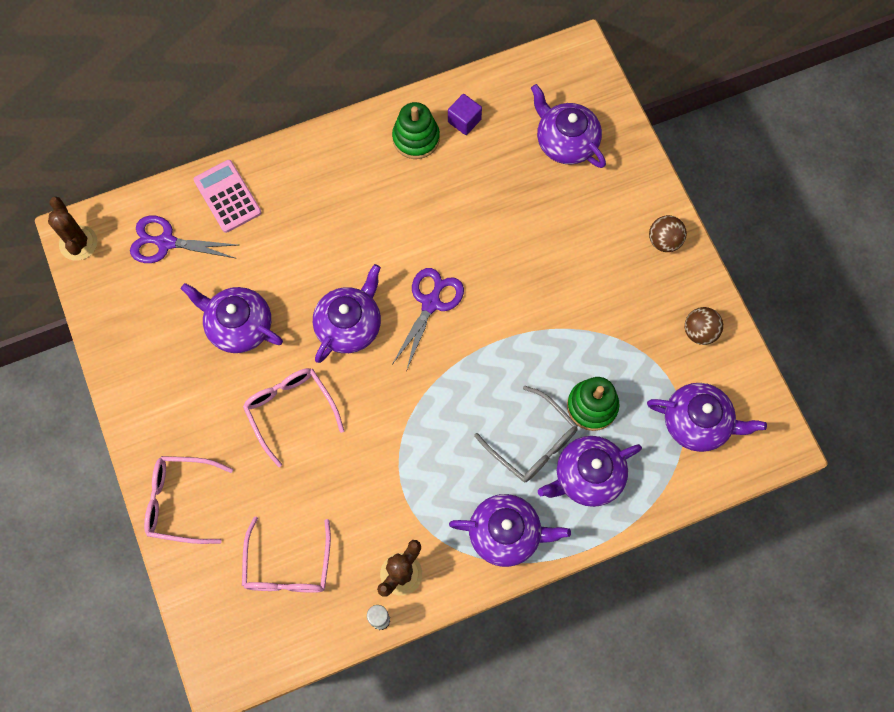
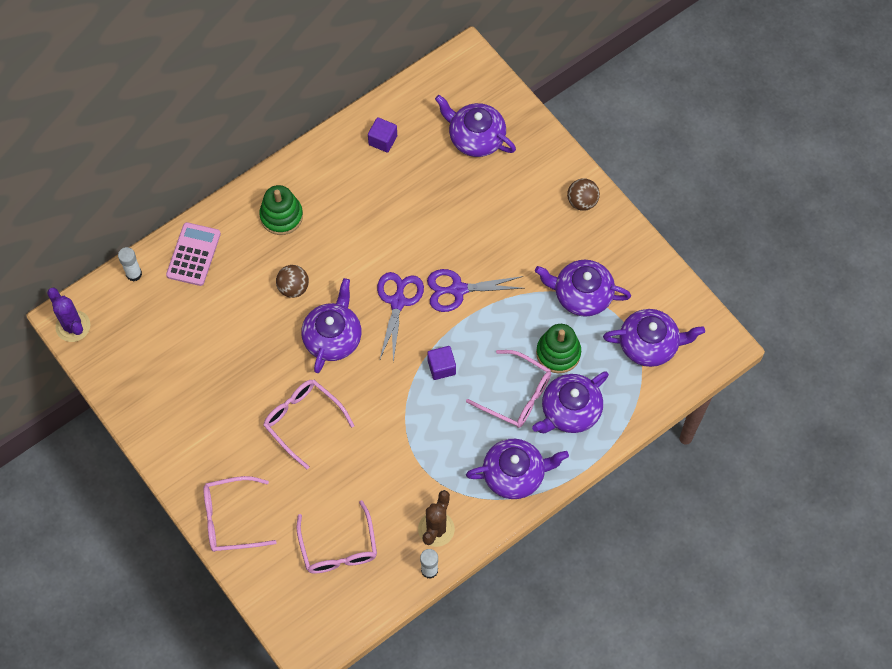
camera: 15 degrees left, 5 degrees down
brown cactus [48,196,98,261] -> purple cactus [47,288,90,342]
purple scissors [130,215,238,263] -> purple scissors moved to [427,269,523,312]
purple teapot [181,283,283,353] -> purple teapot moved to [535,260,631,317]
pink calculator [193,160,262,233] -> pink calculator turned 60 degrees clockwise [166,222,221,286]
green stacking toy [392,102,440,159] -> green stacking toy moved to [259,185,303,235]
grey glasses [474,386,578,482] -> pink glasses [466,350,551,428]
brown ball [685,307,723,345] -> brown ball moved to [276,265,309,298]
none -> white glue stick [118,247,142,281]
none -> purple cube [427,346,456,380]

